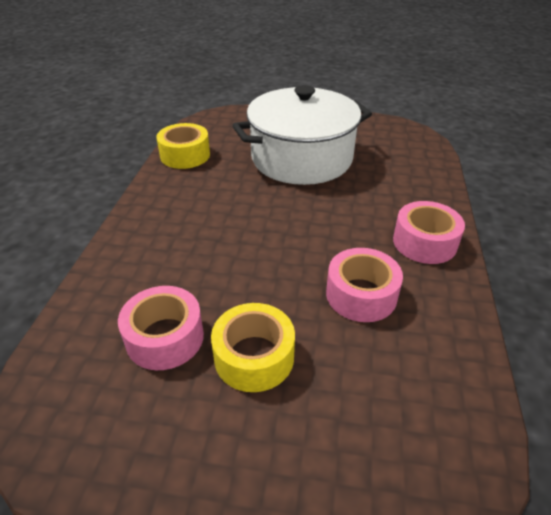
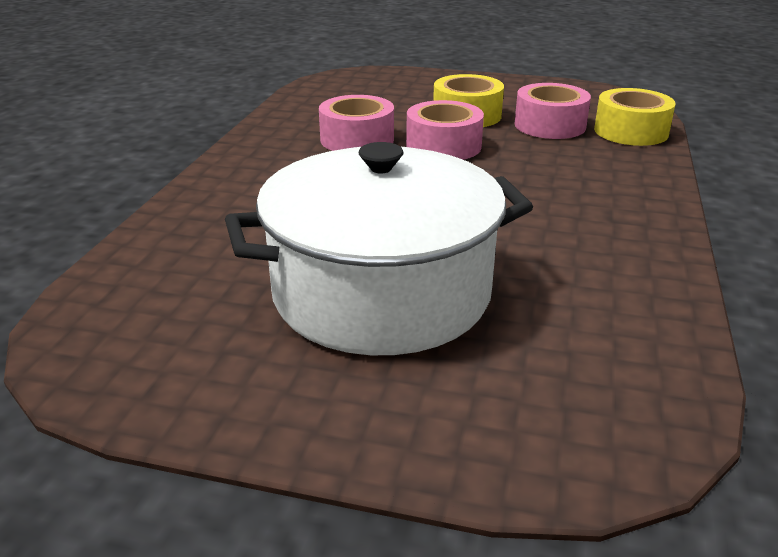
camera: 175 degrees left, 10 degrees down
yellow tape [156,123,210,169] -> yellow tape moved to [594,88,676,146]
pink tape [393,201,465,264] -> pink tape moved to [406,100,484,160]

